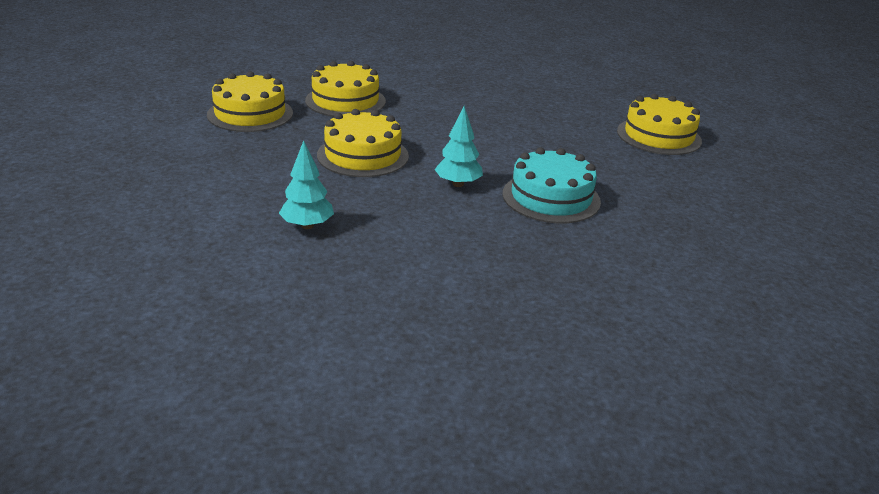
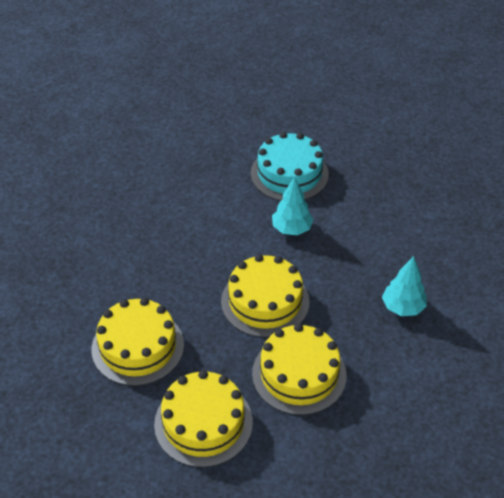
camera: 100 degrees left, 15 degrees up
yellow cake [617,94,702,155] -> yellow cake moved to [252,323,347,415]

